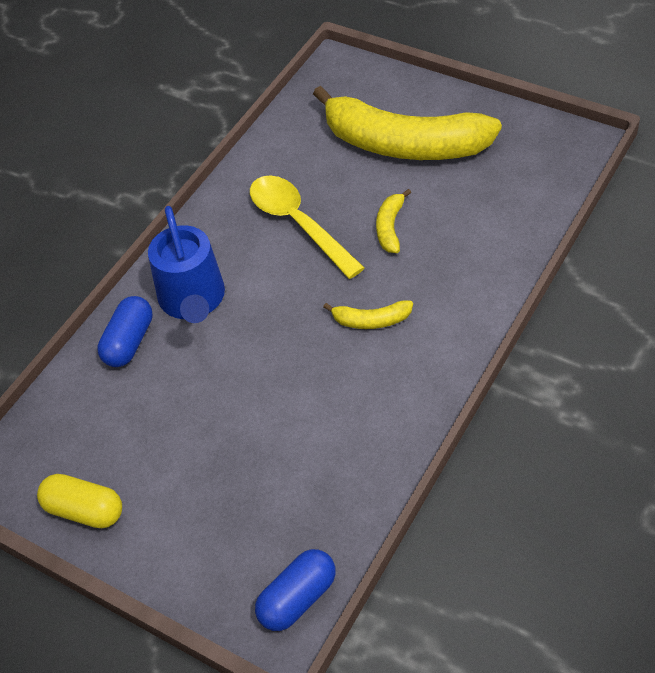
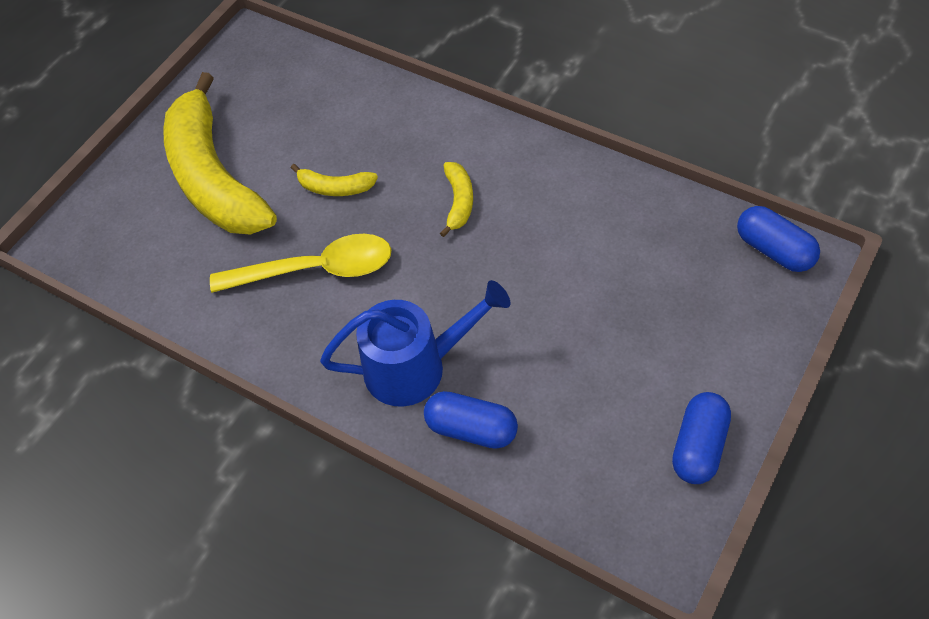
camera: 90 degrees left, 5 degrees up
yellow capsule [37,474,122,528] -> blue capsule [672,392,731,484]
yellow spoon [250,175,365,279] -> yellow spoon turned 150 degrees counterclockwise [210,234,392,293]
yellow banana [313,86,502,160] -> yellow banana turned 135 degrees clockwise [163,72,277,235]

